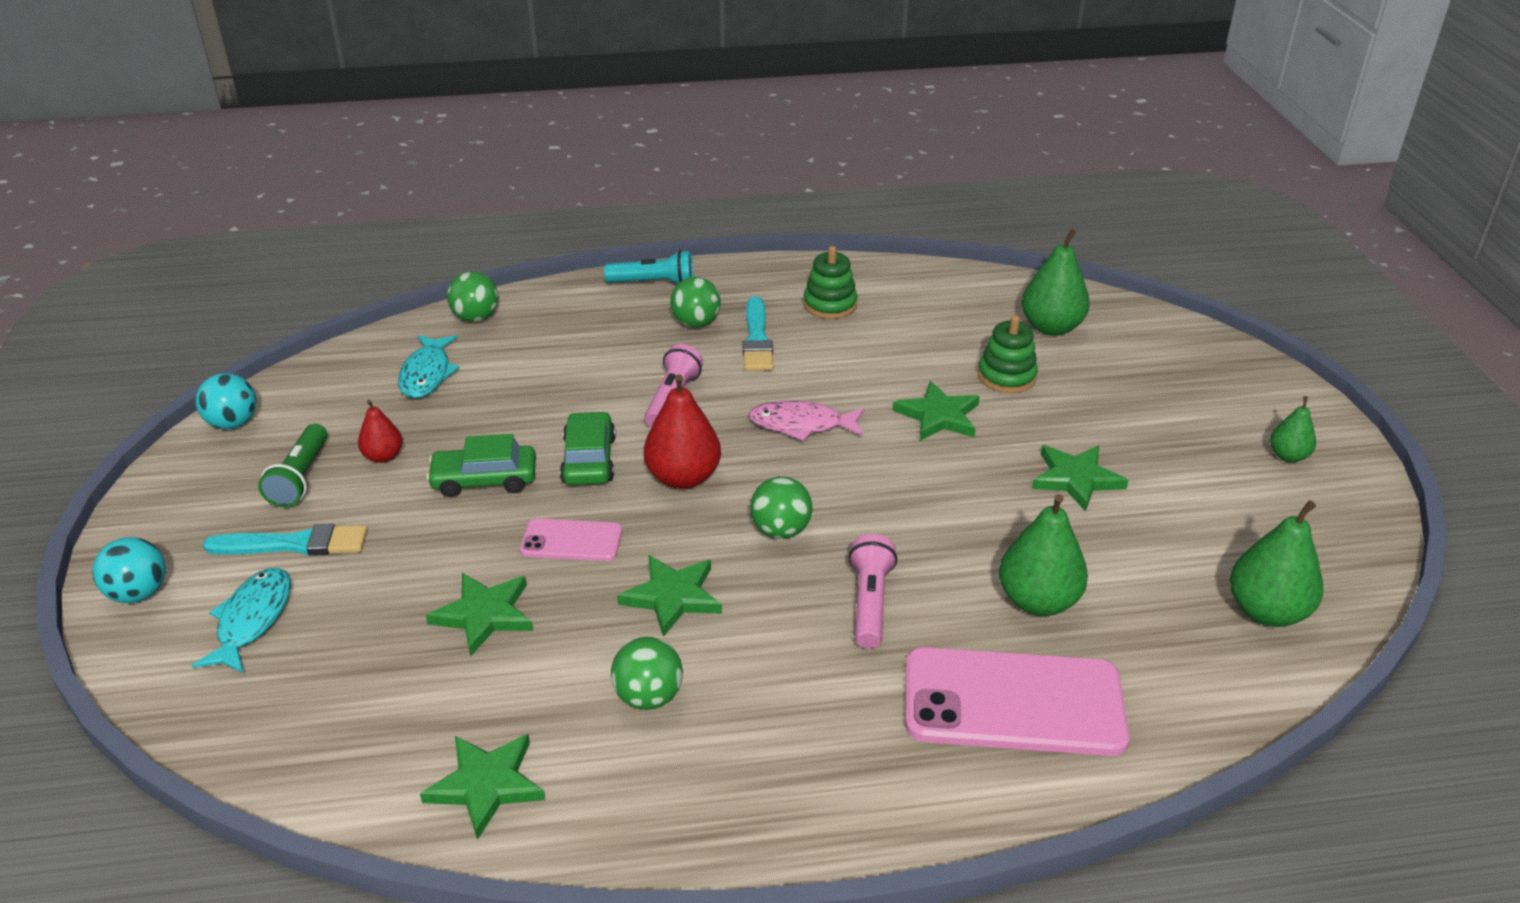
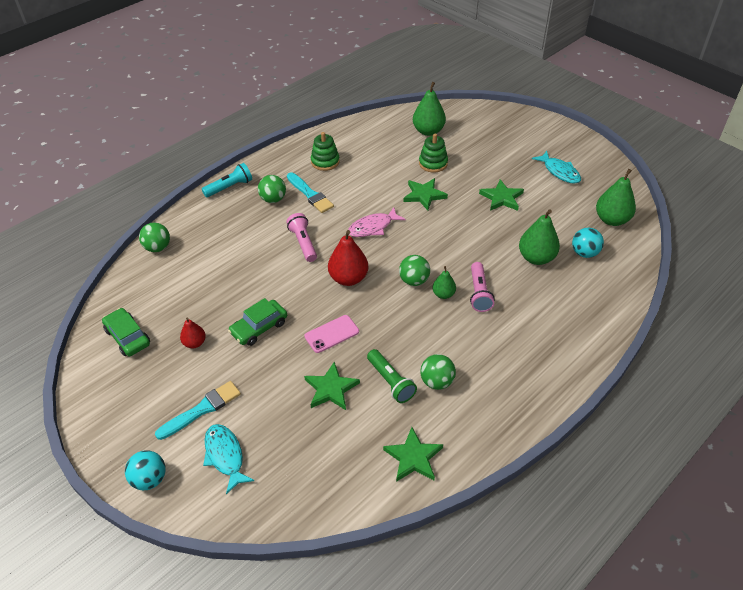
camera: 35 degrees left, 10 degrees up
turquoise ball [196,373,256,429] -> turquoise ball moved to [572,228,604,258]
green flashlight [258,424,328,507] -> green flashlight moved to [367,349,417,403]
turquoise fish [398,335,459,398] -> turquoise fish moved to [532,151,581,184]
green car [560,411,616,485] -> green car moved to [102,308,150,356]
green star [617,555,722,637] -> none
pink flashlight [848,534,897,649] -> pink flashlight turned 150 degrees counterclockwise [470,262,495,312]
pink phone [905,647,1130,756] -> none
green pear [1270,396,1316,462] -> green pear moved to [432,266,456,299]

